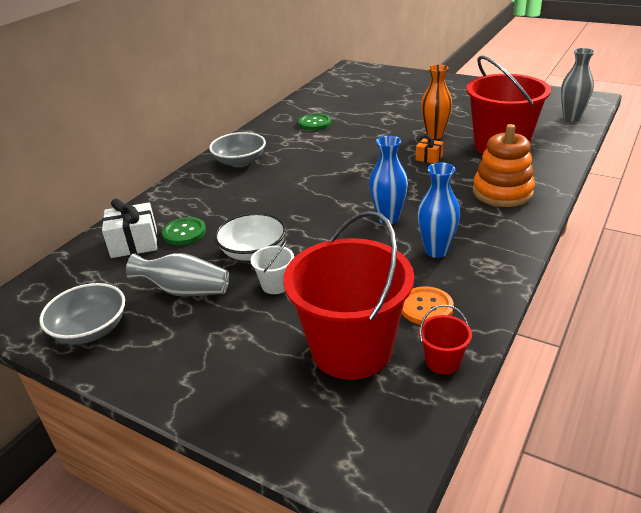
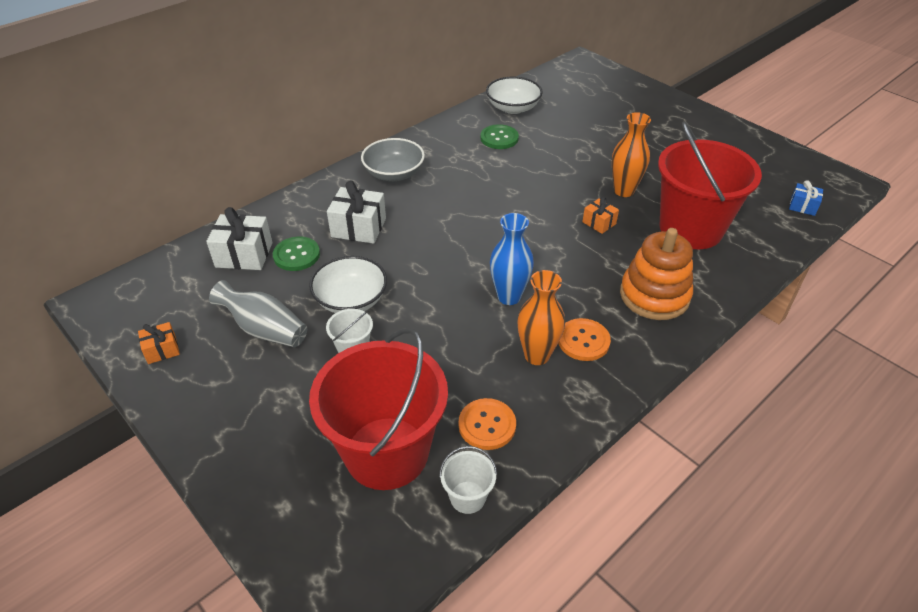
camera: 15 degrees right, 10 degrees up
grey bowl [39,283,125,344] -> orange gift [138,322,180,364]
blue vase [418,163,460,258] -> orange vase [517,270,565,365]
red bucket [419,305,472,375] -> white bucket [439,446,497,514]
grey vase [561,48,595,122] -> blue gift [789,180,823,216]
none -> white gift [327,181,386,244]
none -> white bowl [486,77,543,114]
none -> orange button [558,318,611,361]

